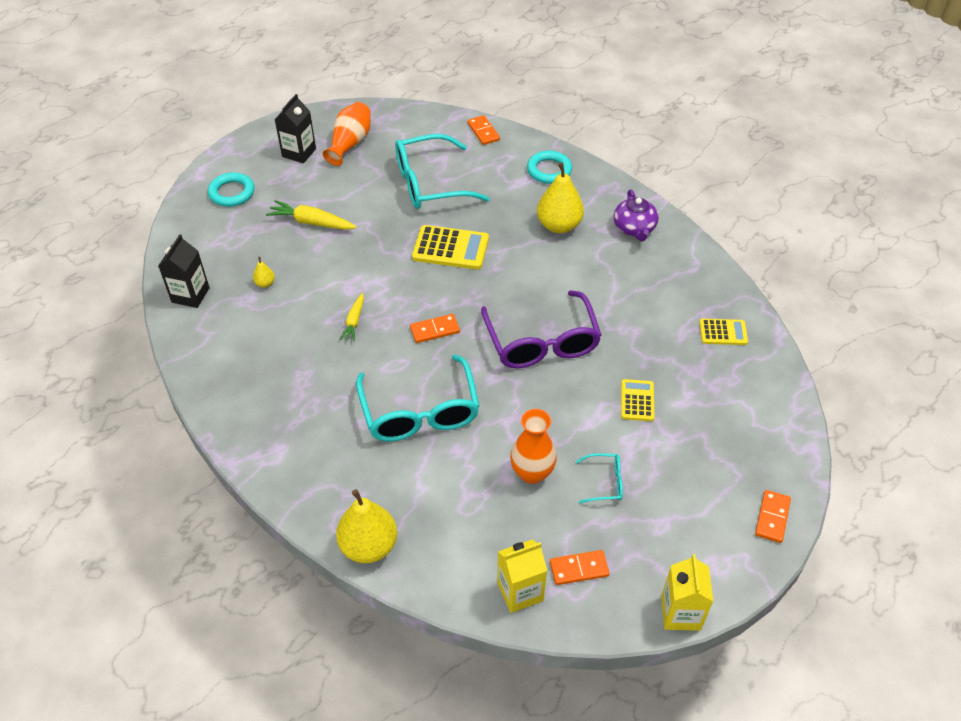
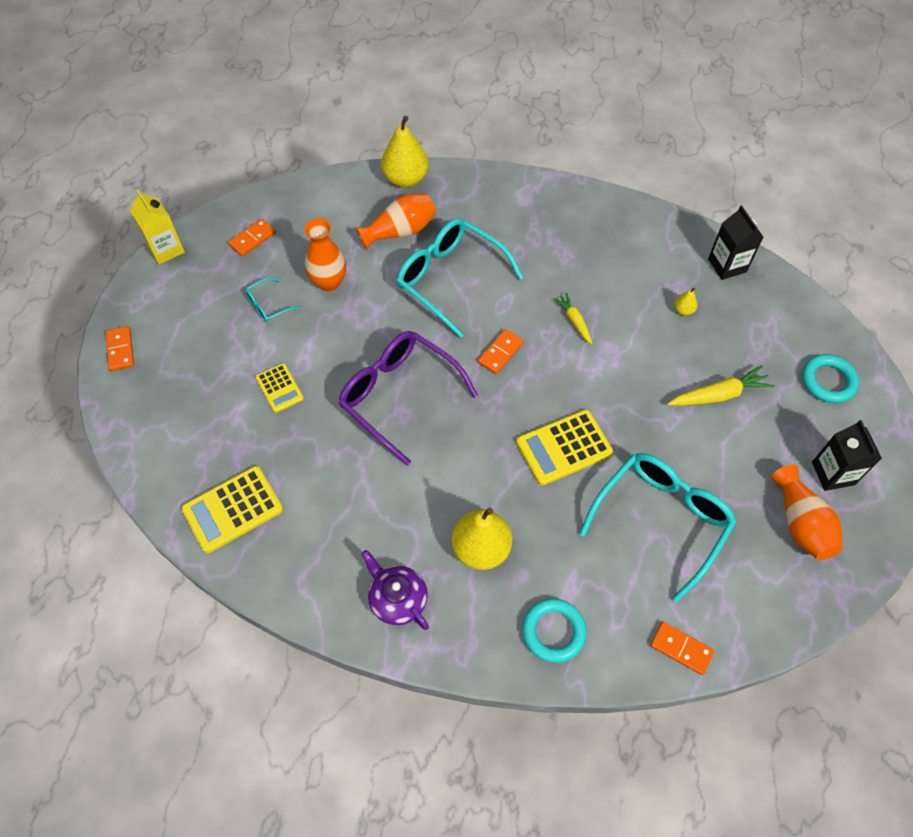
camera: 145 degrees right, 10 degrees up
yellow carton [497,539,547,613] -> none
yellow calculator [699,319,748,345] -> yellow calculator [181,466,283,553], size x1.66
none -> orange vase [356,194,436,250]

